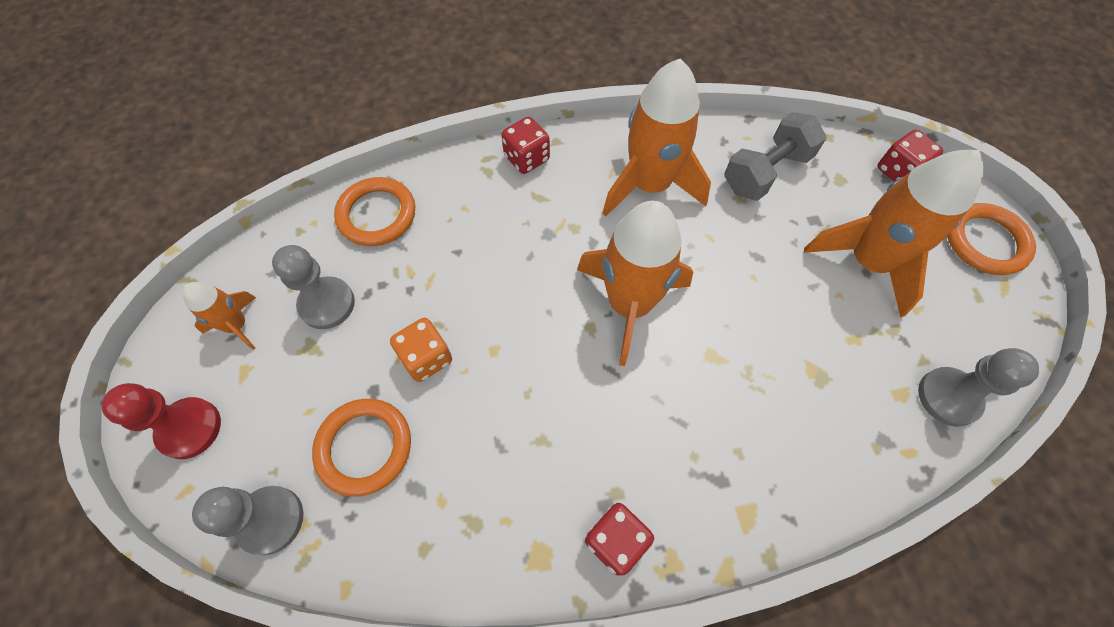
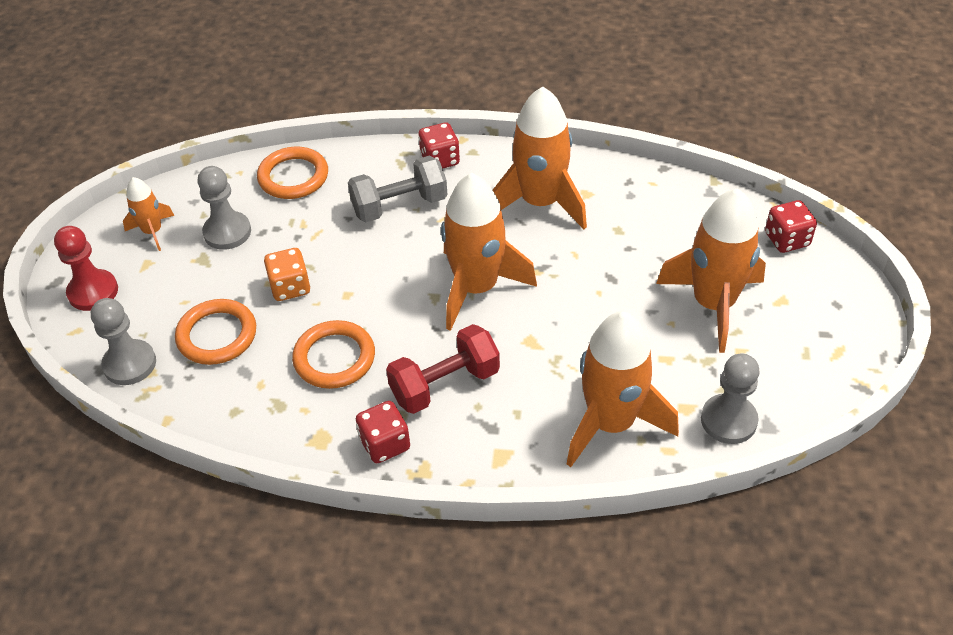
camera: 20 degrees right, 15 degrees down
grey dumbbell [724,112,826,201] -> grey dumbbell moved to [348,156,448,222]
orange ring [947,203,1036,275] -> orange ring moved to [292,320,375,389]
none -> red dumbbell [386,324,500,414]
none -> orange rocket [567,312,679,467]

